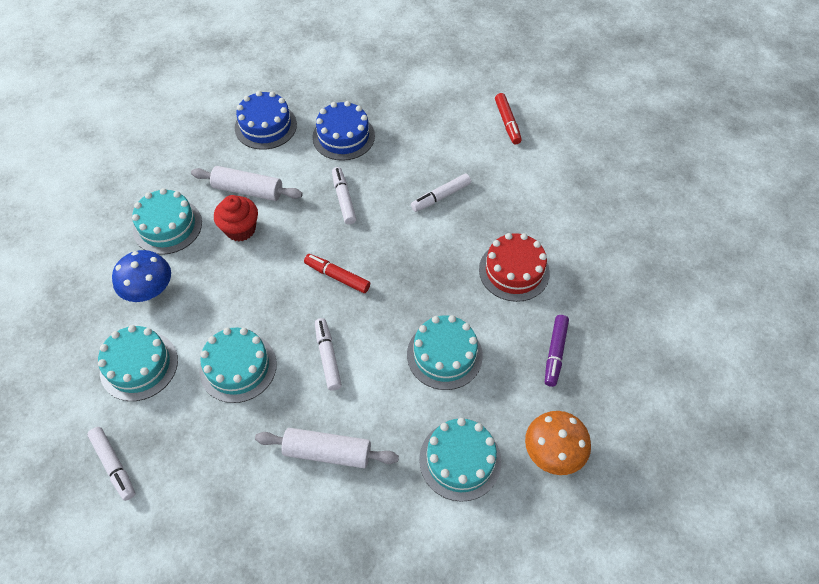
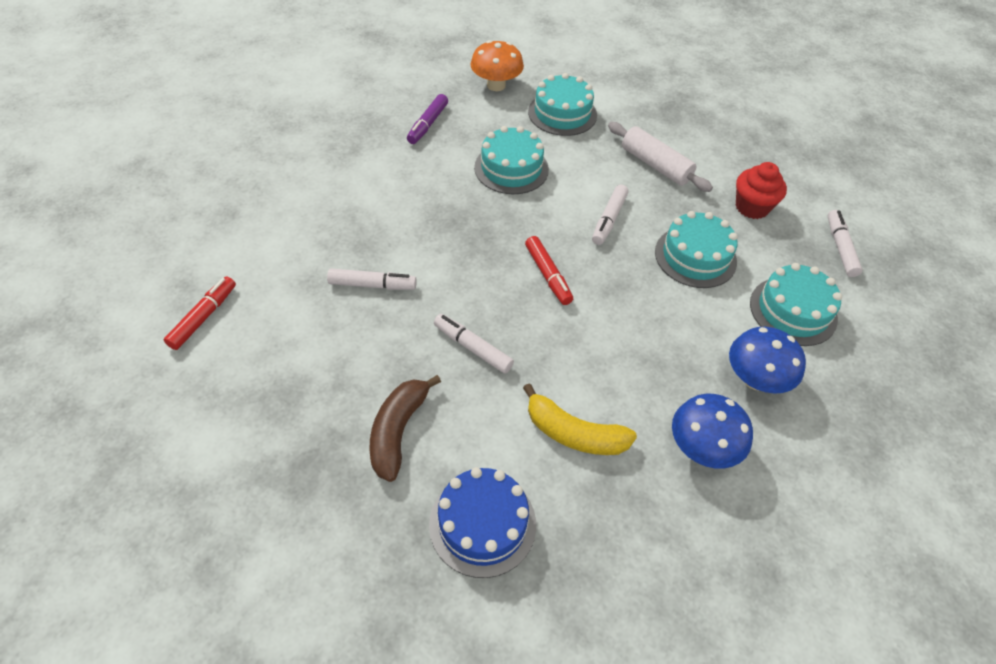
camera: 145 degrees left, 5 degrees down
turquoise cake [132,188,202,255] -> blue mushroom [672,394,753,469]
white rolling pin [191,166,303,201] -> yellow banana [523,383,637,455]
red cupcake [214,195,258,241] -> red cupcake moved to [736,162,787,219]
blue cake [312,101,375,161] -> brown banana [369,375,441,482]
white marker [332,167,356,224] -> white marker turned 105 degrees clockwise [434,314,514,374]
red cake [479,233,550,302] -> none
purple marker [545,315,569,387] -> purple marker turned 150 degrees clockwise [407,94,448,144]

